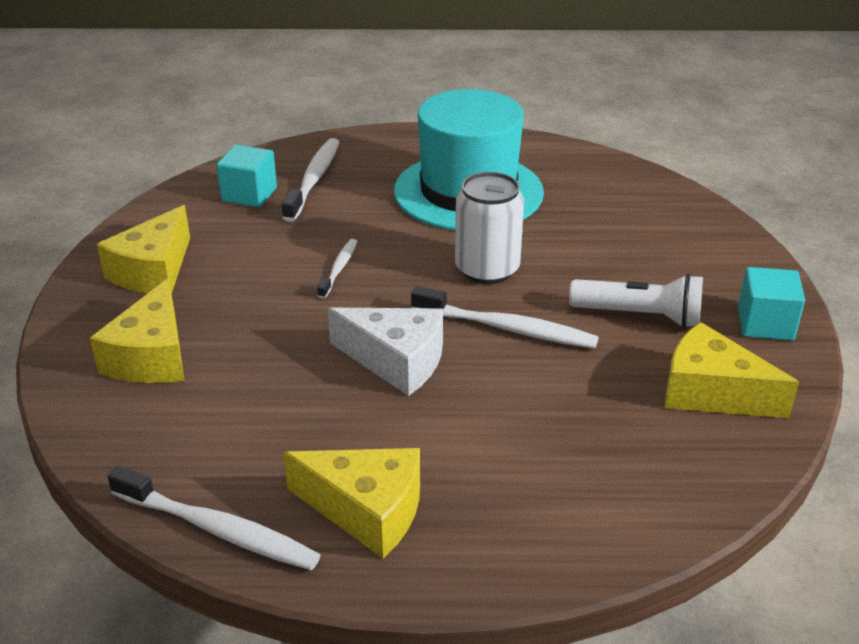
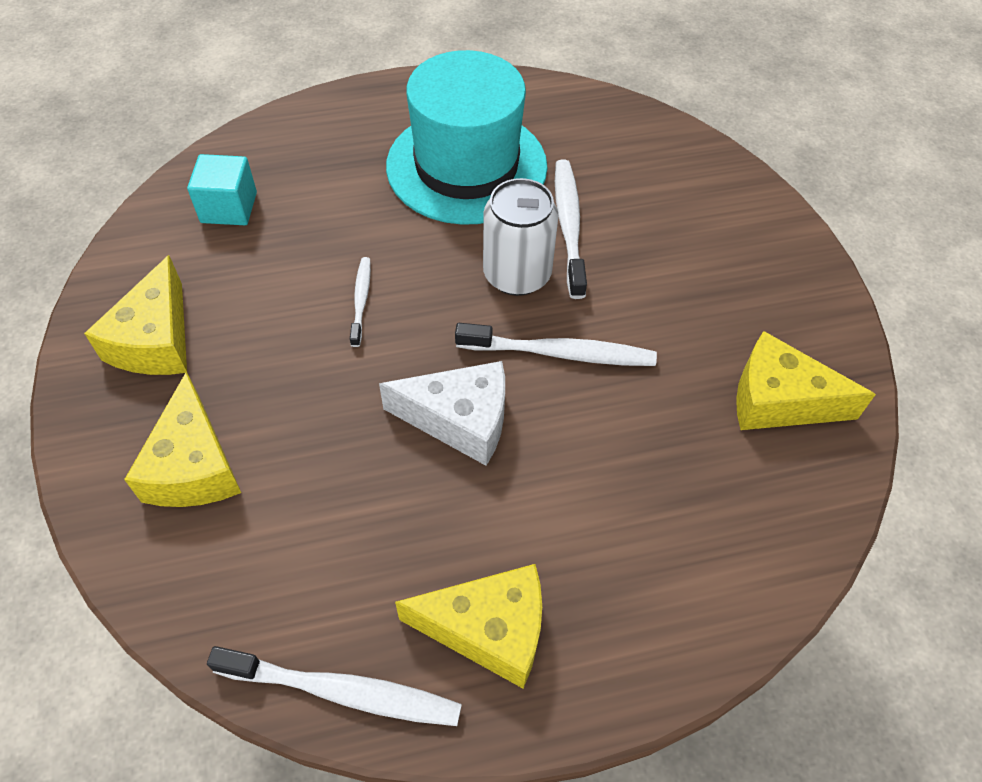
camera: 15 degrees left, 20 degrees up
white toothbrush [282,138,340,222] -> white toothbrush moved to [555,160,587,299]
white flashlight [569,274,703,328] -> none
turquoise cube [738,267,805,341] -> none

